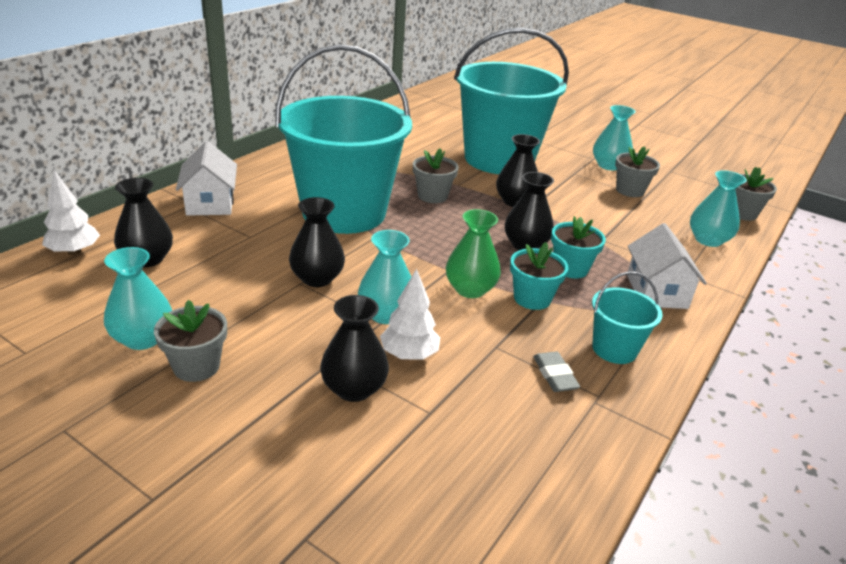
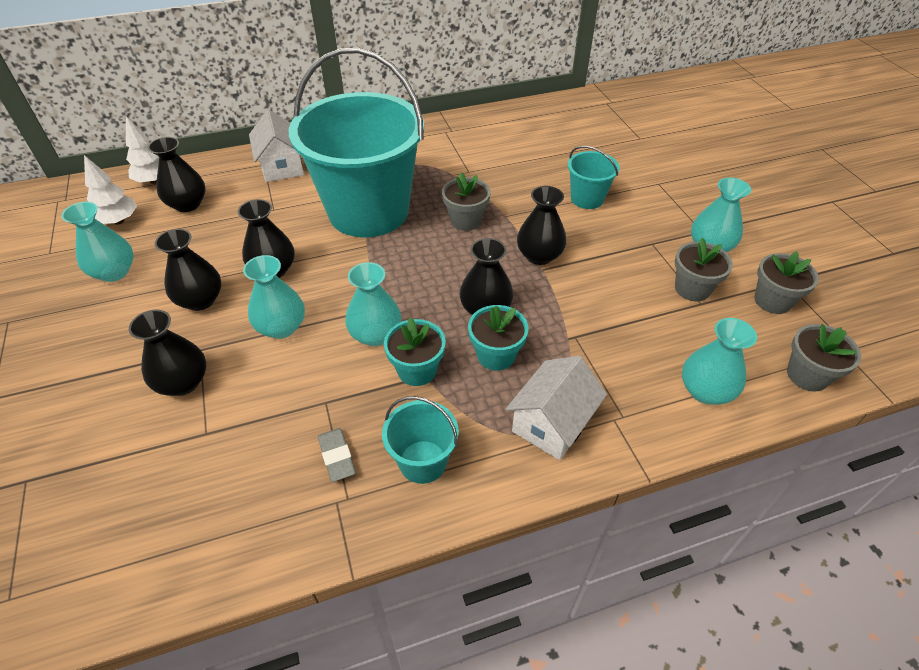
camera: 40 degrees right, 15 degrees up
grey flower pot [154,300,227,382] -> grey flower pot moved to [754,251,819,314]
white house [176,141,237,216] -> white house turned 45 degrees counterclockwise [249,110,304,182]
white tree [380,269,440,360] -> white tree moved to [84,155,137,225]
green vase [446,209,501,298] -> turquoise vase [345,262,401,346]
turquoise bucket [454,28,569,174] -> turquoise bucket [568,146,620,209], size x0.42
grey eraser [533,351,580,392] -> grey eraser turned 45 degrees counterclockwise [318,428,356,482]
none -> black vase [155,229,222,311]

